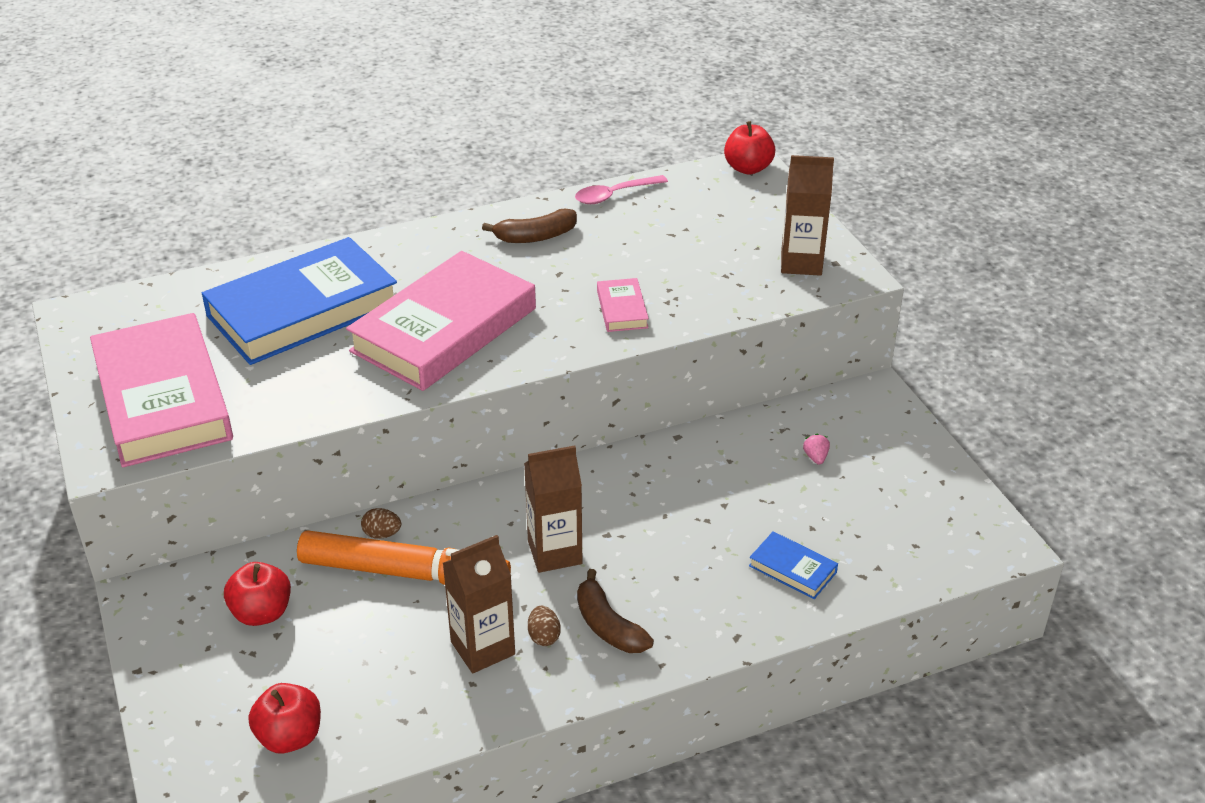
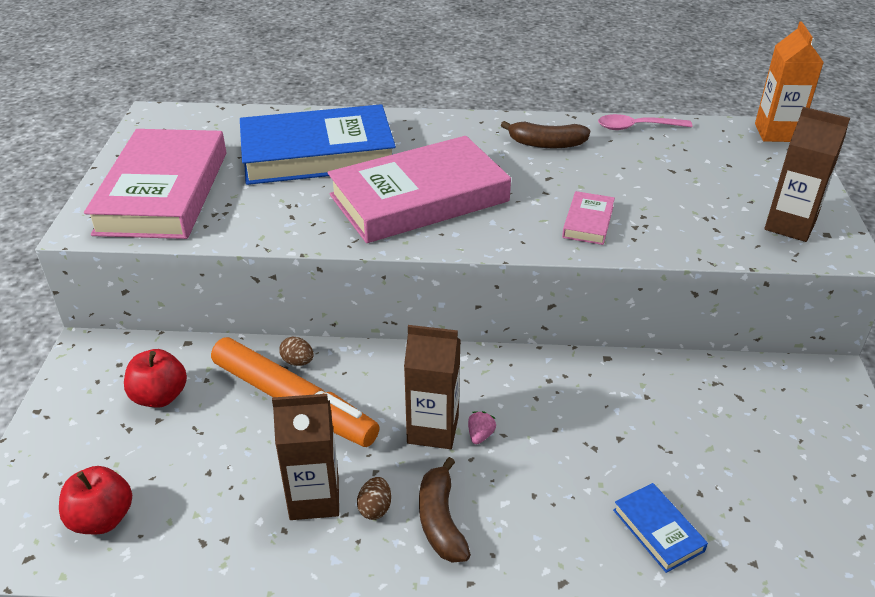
camera: 25 degrees right, 0 degrees up
red apple [724,121,775,175] -> orange carton [755,21,824,142]
pink strawberry [803,434,830,465] -> pink strawberry moved to [468,411,496,444]

